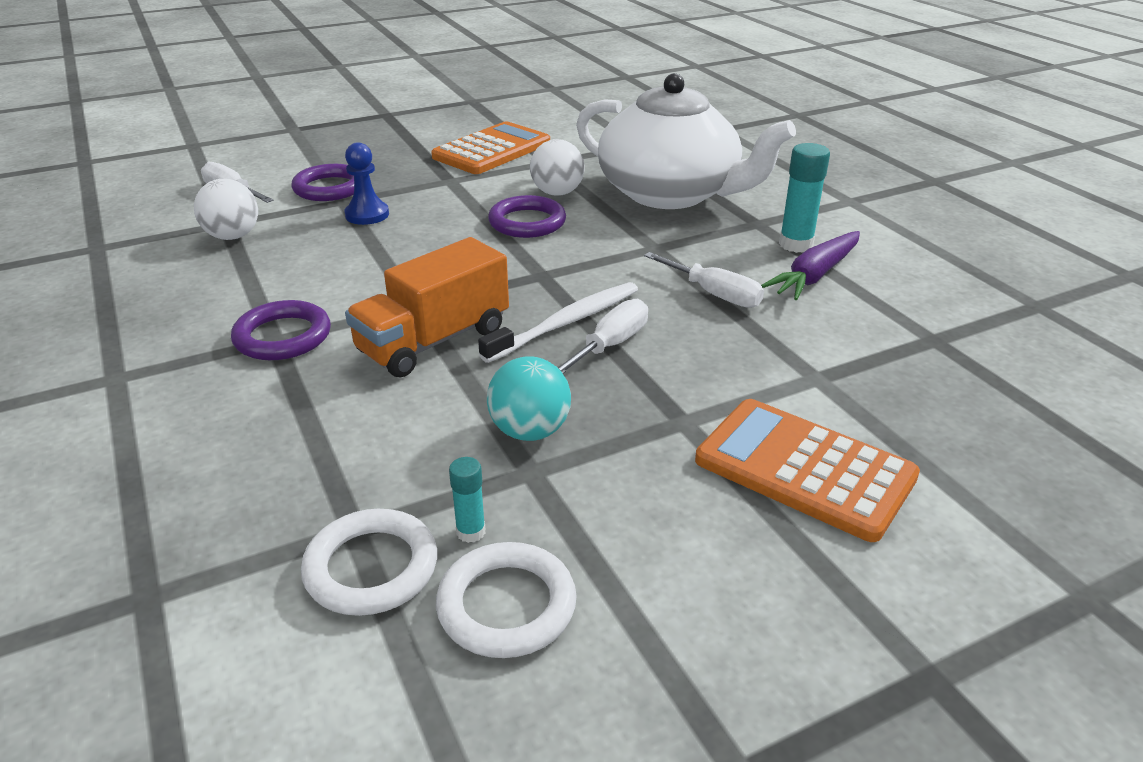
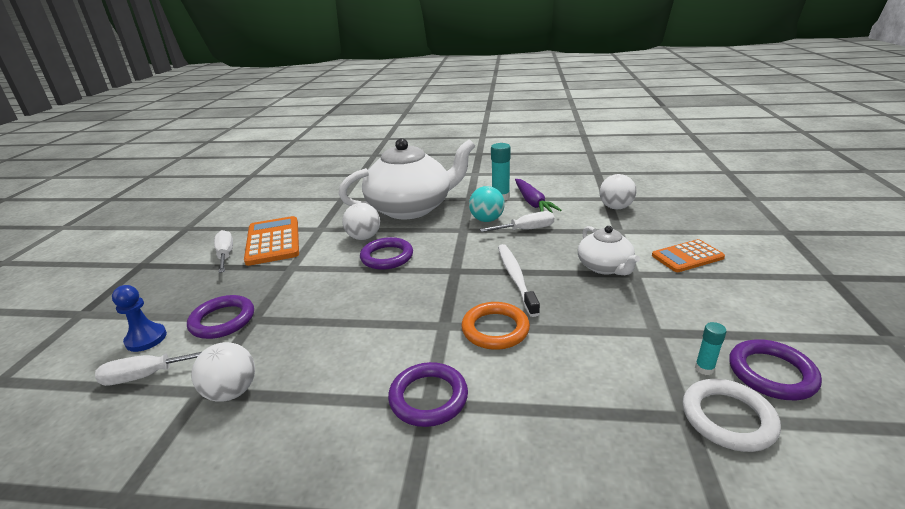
camera: 55 degrees left, 5 degrees down
blue pawn [344,142,389,225] -> blue pawn moved to [112,285,167,352]
orange truck [345,237,509,377] -> orange ring [461,302,530,350]
white ring [436,542,577,658] -> purple ring [729,339,822,400]
turquoise ball [487,356,571,441] -> turquoise ball moved to [469,186,505,222]
white screwdriver [557,299,648,374] -> white screwdriver moved to [214,230,233,273]
orange calculator [695,399,920,542] -> orange calculator [652,239,725,272], size x0.65
none -> white teapot [578,226,640,275]
none -> white ball [599,174,637,209]

